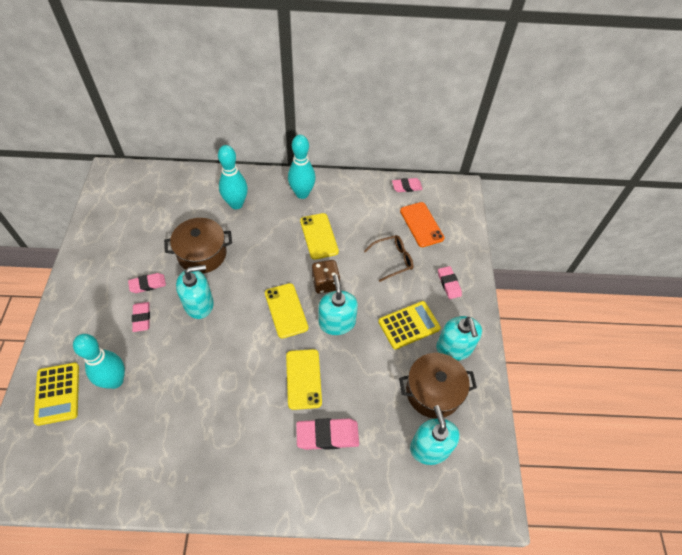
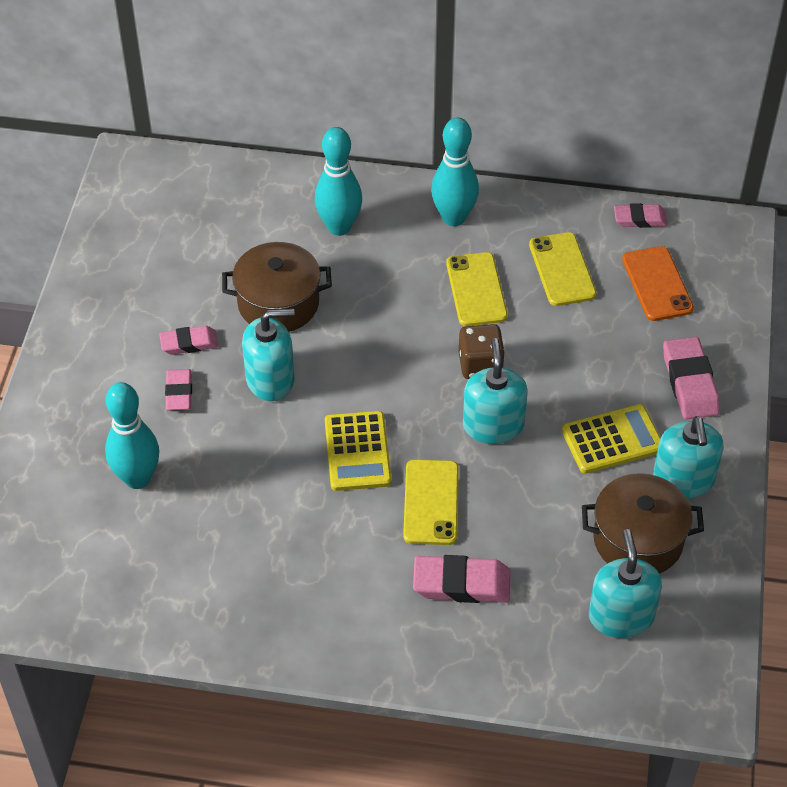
camera: 10 degrees right, 5 degrees down
yellow calculator [34,363,79,426] -> yellow calculator moved to [325,411,391,491]
yellow phone [265,283,308,339] -> yellow phone moved to [529,232,596,306]
brown glasses [364,235,414,282] -> none
pink eraser [438,266,462,299] -> pink eraser [663,337,720,419], size x1.56

